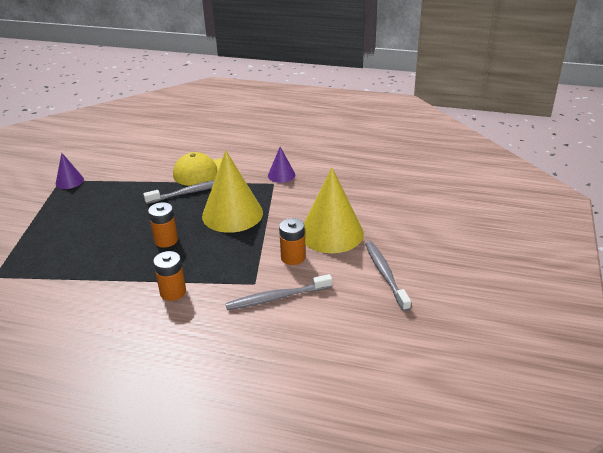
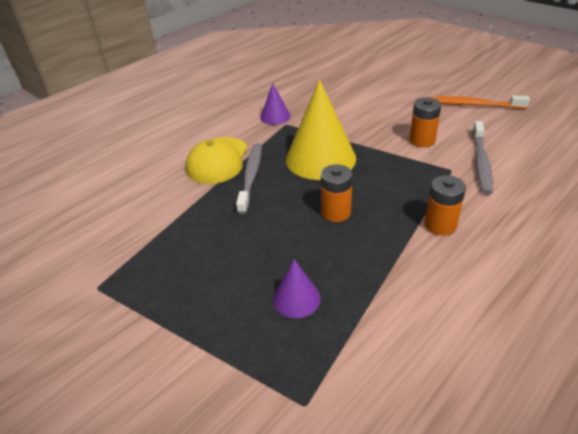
camera: 60 degrees left, 5 degrees up
purple cone [56,153,84,189] -> purple cone moved to [273,259,321,318]
yellow cone [304,168,364,253] -> none
grey toothbrush [365,241,411,311] -> orange toothbrush [428,95,530,109]

